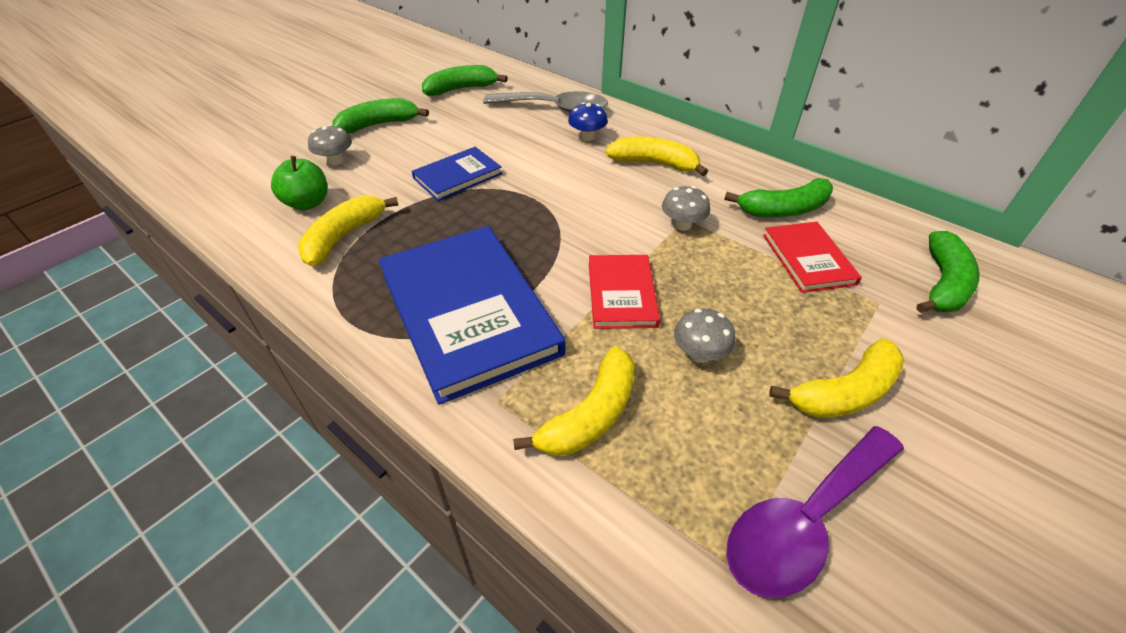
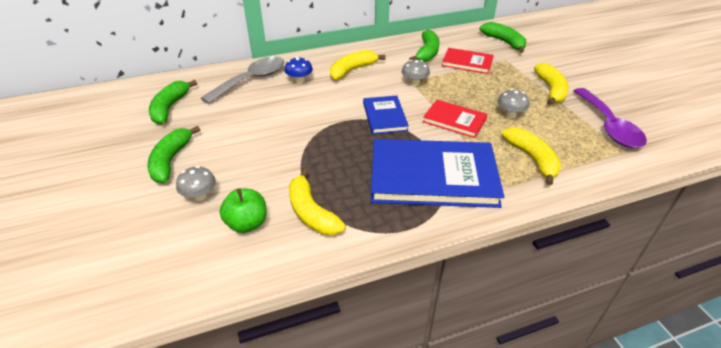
camera: 60 degrees left, 5 degrees down
blue book [412,147,502,201] -> blue book moved to [363,96,409,134]

